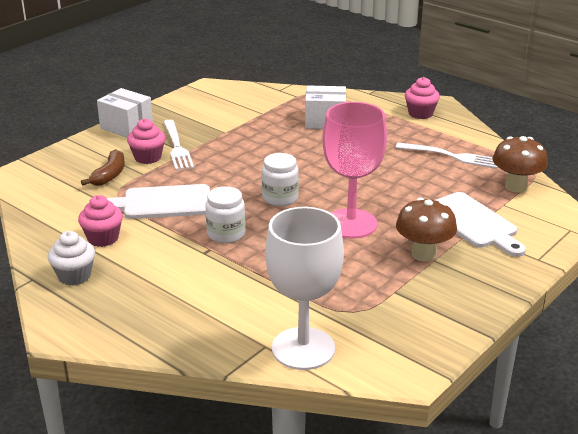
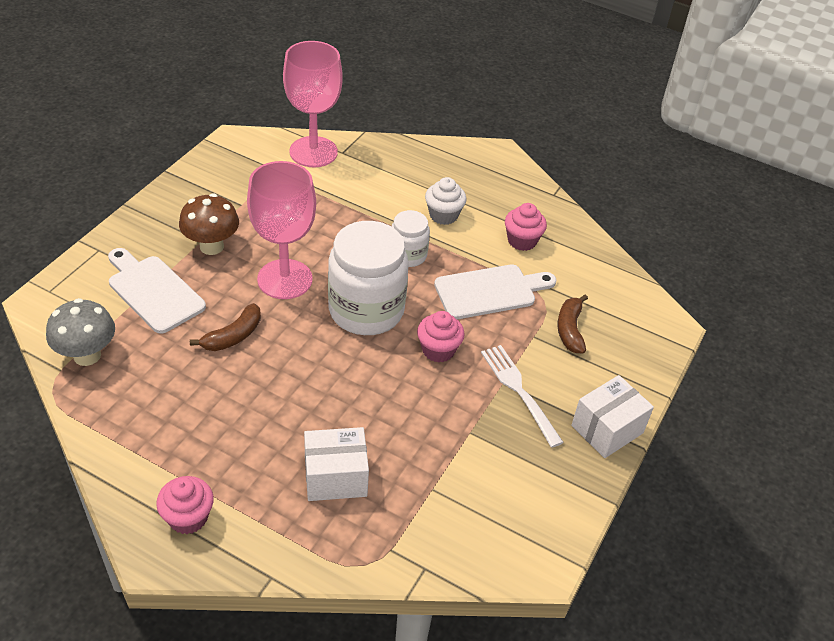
camera: 165 degrees right, 15 degrees up
white cupcake [48,231,95,286] -> white cupcake moved to [425,177,467,225]
white box [97,88,153,138] -> white box turned 60 degrees counterclockwise [571,375,654,458]
pink cupcake [127,118,166,164] -> pink cupcake moved to [417,311,465,362]
white jar [262,153,299,206] -> white jar [328,221,409,335], size x1.89
white goblet [265,207,344,370] -> pink goblet [283,41,343,167]
white fork [396,143,498,169] -> none
brown mushroom [493,136,548,193] -> grey mushroom [46,298,115,366]
none -> brown banana [190,303,261,351]

